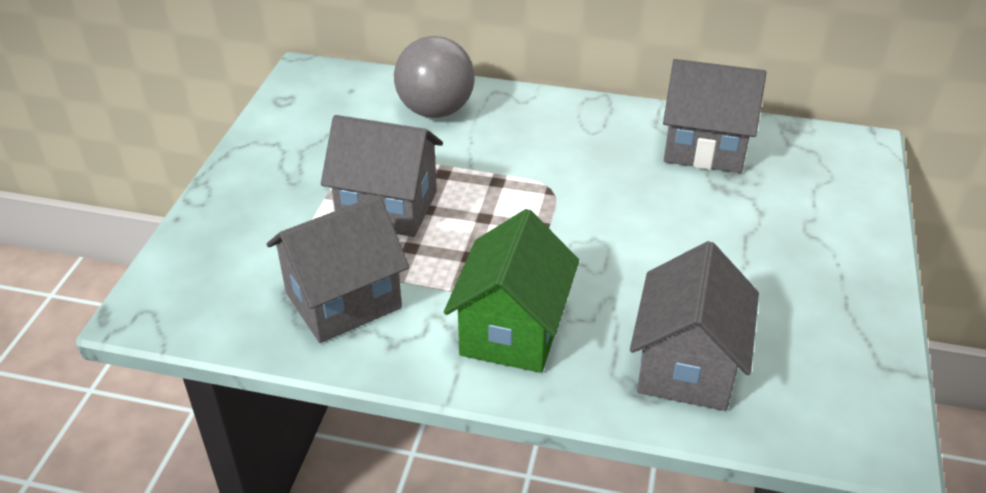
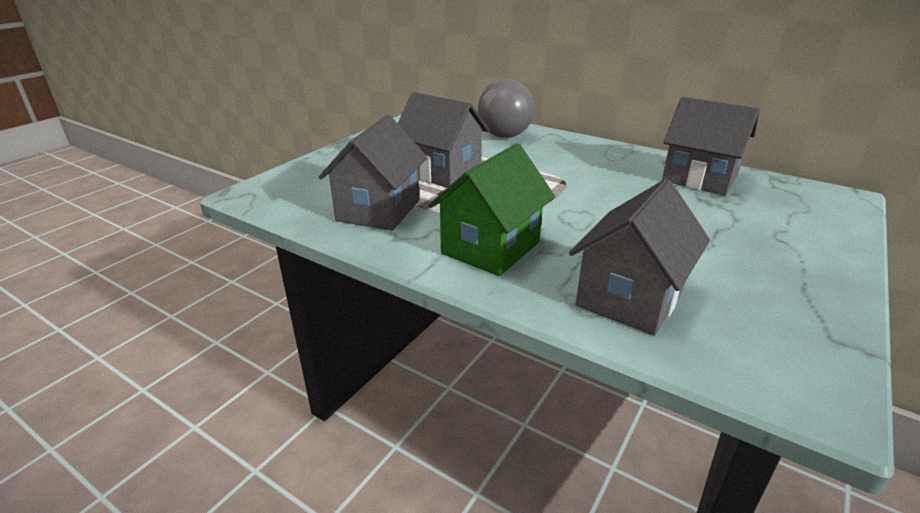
camera: 20 degrees right, 10 degrees down
grey house [267,195,409,343] -> grey house turned 60 degrees counterclockwise [319,115,427,230]

